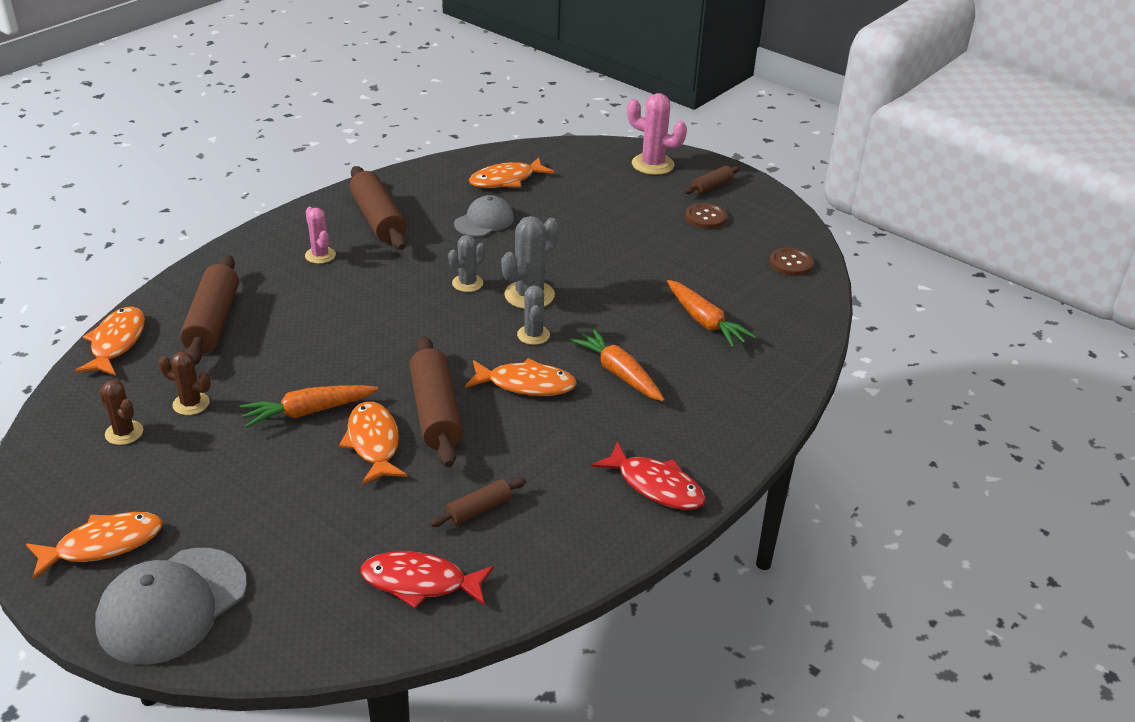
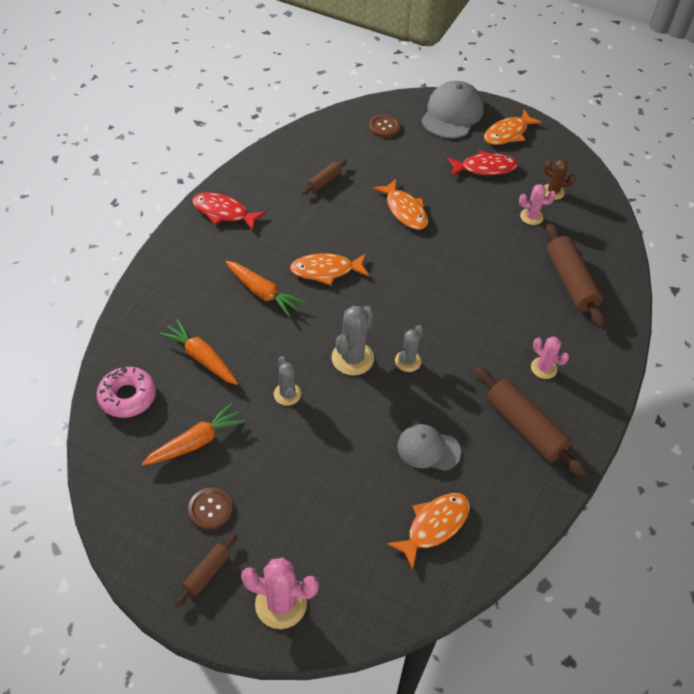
camera: 165 degrees right, 15 degrees up
orange fish [75,306,145,376] -> none
brown cactus [159,352,211,415] -> pink cactus [519,184,556,225]
orange carrot [239,385,378,428] -> orange carrot moved to [142,403,246,465]
red fish [360,551,494,609] -> red fish moved to [447,151,518,176]
brown rolling pin [409,336,463,467] -> none
grey cap [454,195,514,237] -> grey cap turned 75 degrees clockwise [397,424,461,471]
grey cactus [517,285,550,345] -> grey cactus moved to [274,356,301,406]
brown button [769,248,813,276] -> brown button moved to [369,115,400,138]
none -> pink donut [97,366,156,418]

